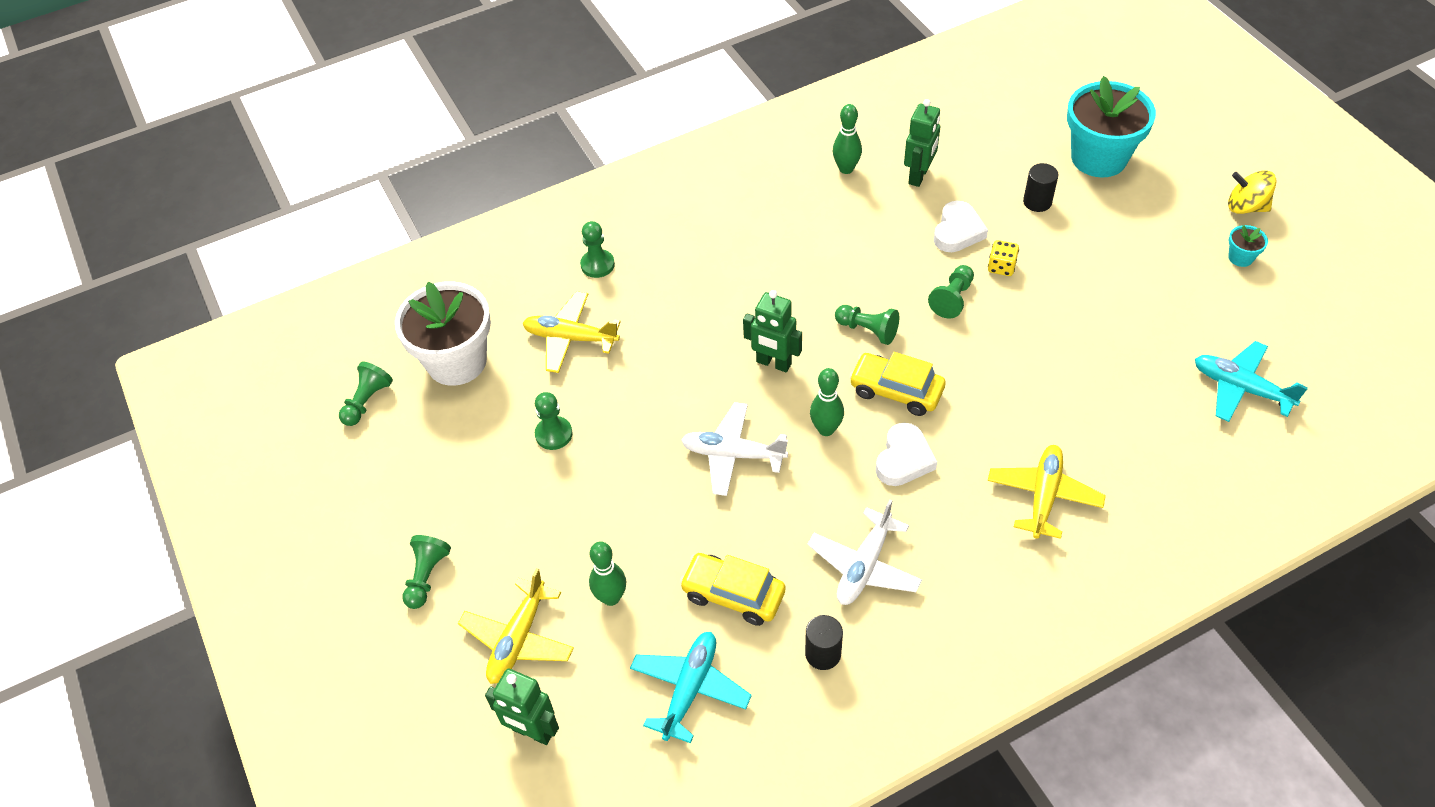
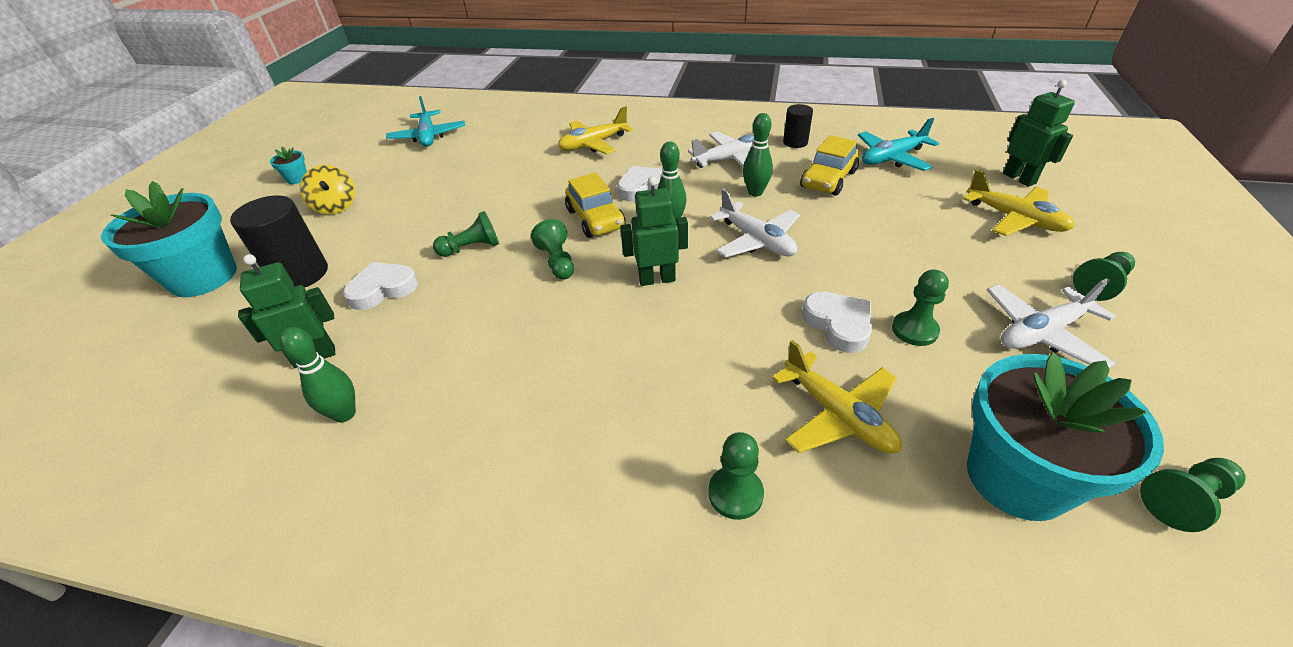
camera: 140 degrees left, 10 degrees down
white flower pot [395,282,491,386] -> turquoise flower pot [967,352,1164,521]
yellow plane [458,568,574,684] -> yellow plane turned 75 degrees clockwise [963,169,1075,236]
green bowling pin [589,542,626,606] -> green bowling pin moved to [743,113,773,197]
yellow car [679,553,785,626] -> yellow car turned 60 degrees clockwise [800,135,859,196]
green robot [743,290,802,372] -> green robot turned 75 degrees counterclockwise [620,176,688,286]
yellow dice [988,240,1019,276] -> none
black cylinder [1023,163,1059,212] -> black cylinder [230,195,328,288], size x1.75
yellow spinning top [1228,170,1276,214] -> yellow spinning top moved to [300,165,355,214]
none -> white heart [802,292,872,353]
none -> white plane [987,278,1116,368]

